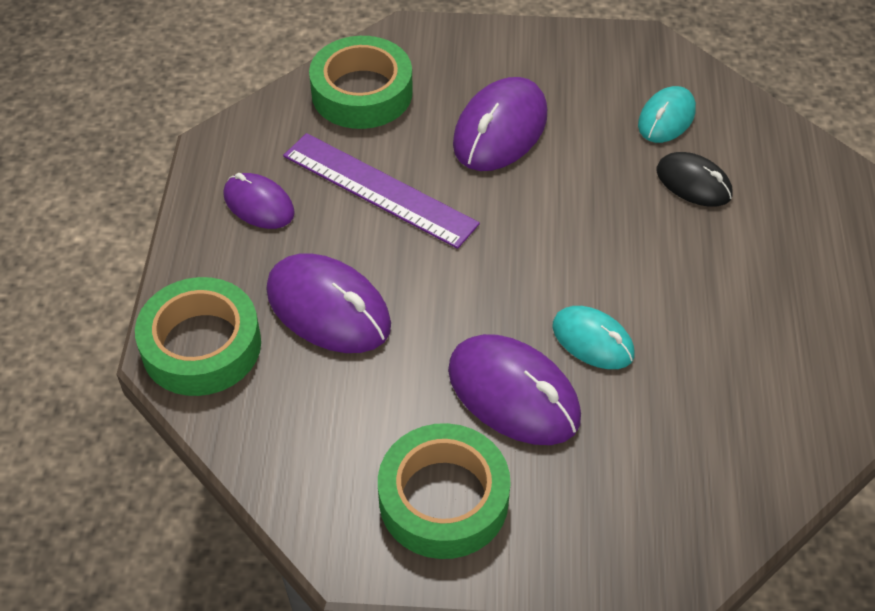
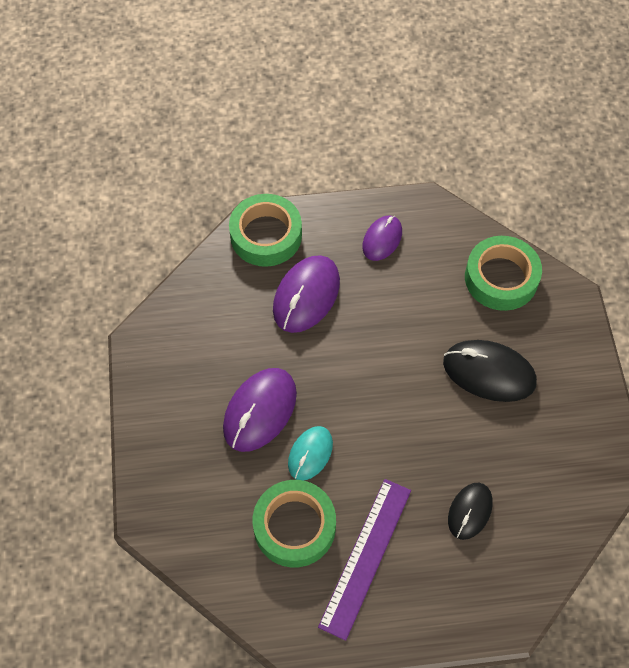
camera: 80 degrees right, 10 degrees up
purple ruler [283,133,480,249] -> purple ruler moved to [318,479,411,641]
green tape [378,423,511,559] -> green tape moved to [253,480,336,567]
purple mouse [453,77,547,171] -> black mouse [443,340,537,402]
turquoise mouse [638,86,696,143] -> none

